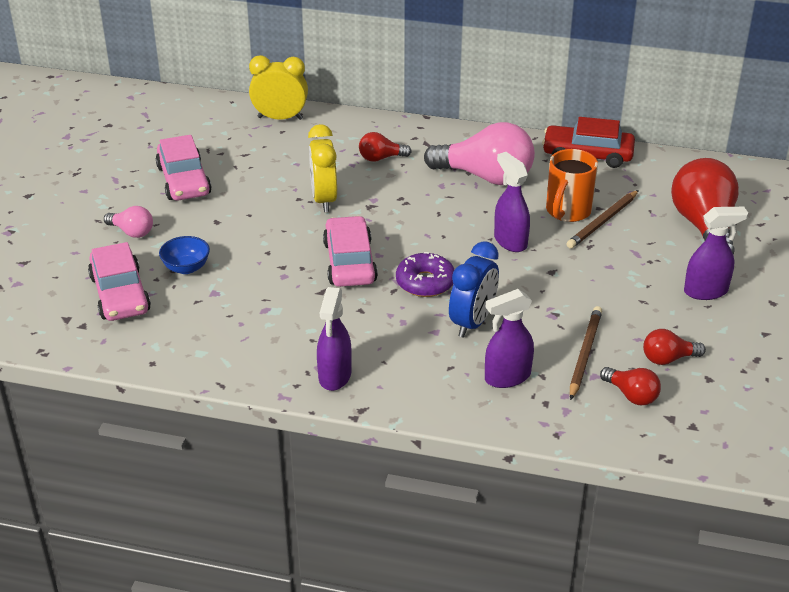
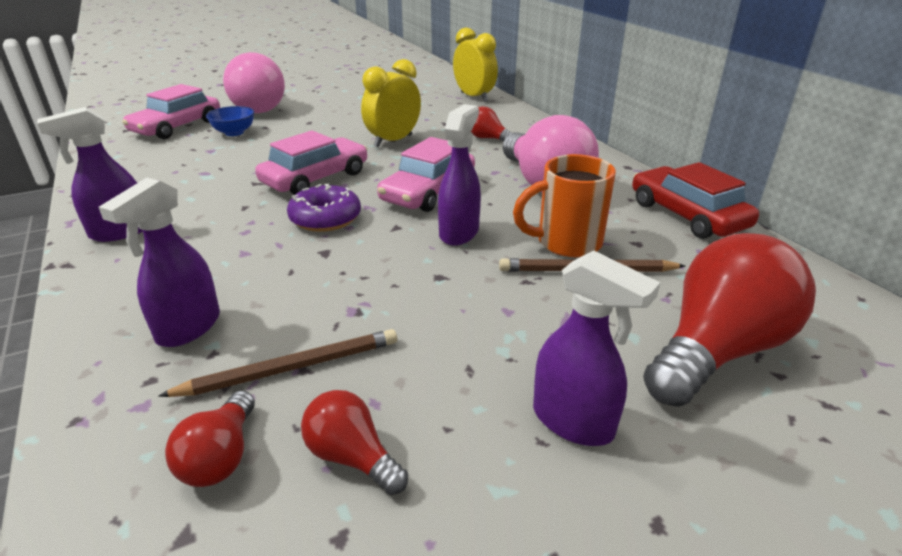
camera: 50 degrees right, 5 degrees down
pink light bulb [104,206,153,238] -> pink light bulb [223,52,285,113], size x2.06
pink car [156,135,212,201] -> pink car moved to [377,137,475,212]
blue clock [449,241,499,338] -> none
purple spray bottle [485,289,534,388] -> purple spray bottle turned 90 degrees counterclockwise [99,178,220,347]

